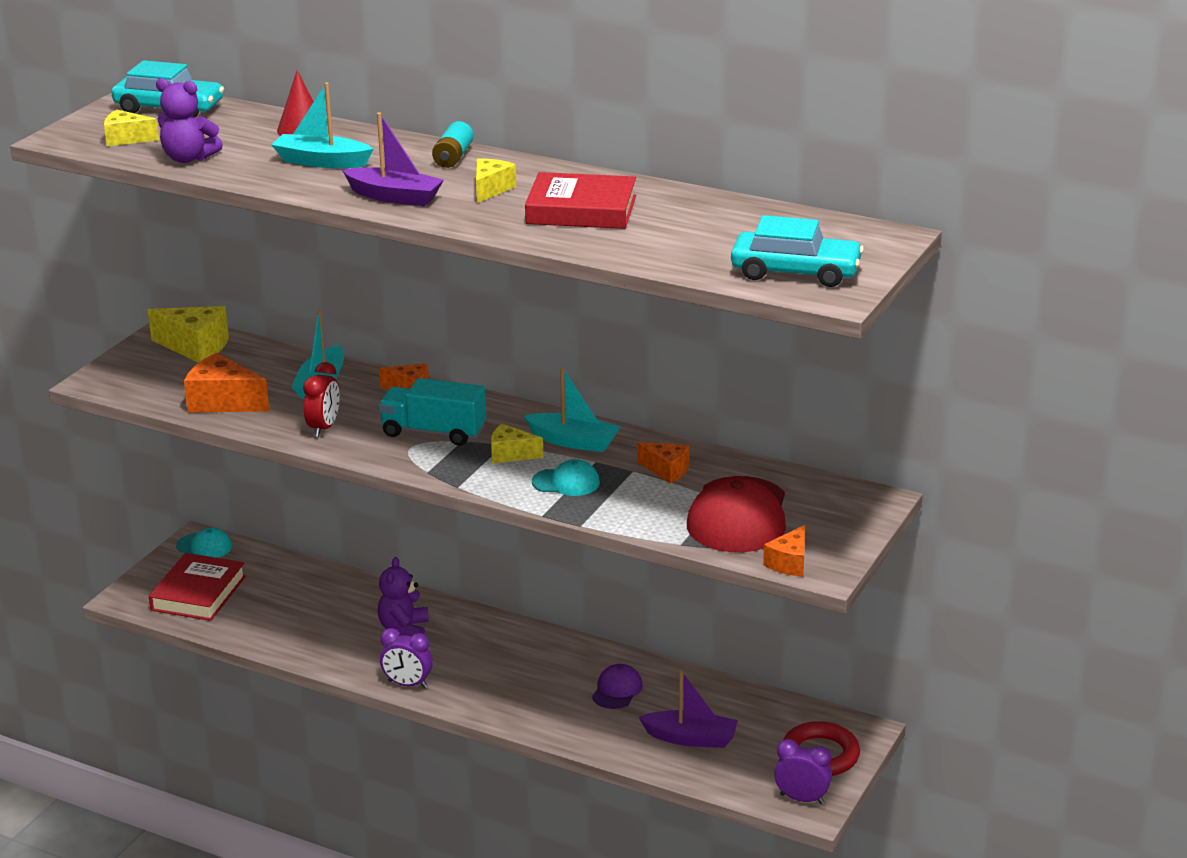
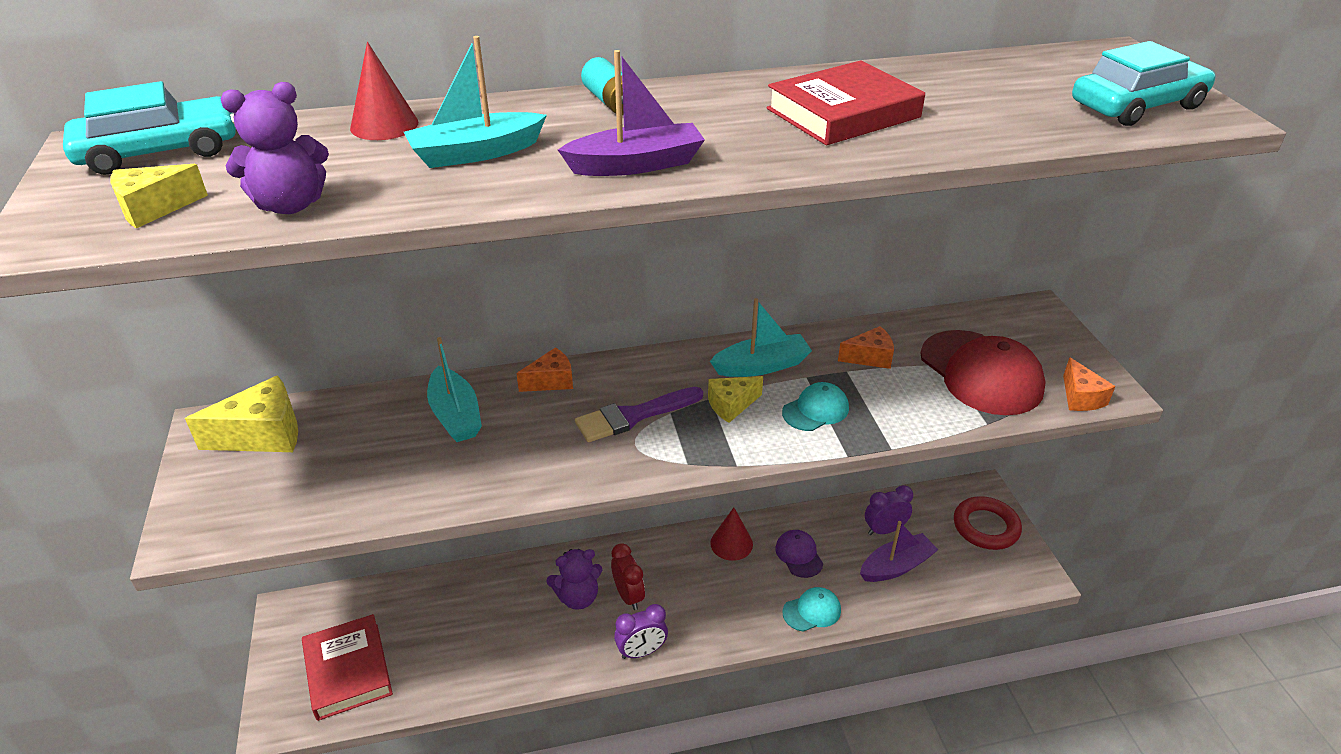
camera: 40 degrees left, 10 degrees up
turquoise cap [176,528,232,558] -> turquoise cap moved to [782,587,841,632]
orange cheese [184,353,269,412] -> none
red clock [303,362,340,437] -> red clock moved to [611,543,645,610]
turquoise truck [378,378,486,446] -> purple brush [575,387,703,442]
purple teddy bear [378,557,429,637] -> purple teddy bear turned 75 degrees counterclockwise [546,549,602,610]
yellow cheese [476,159,516,203] -> none
purple clock [774,739,832,804] -> purple clock moved to [865,485,913,535]
none -> red cone [710,508,753,561]

